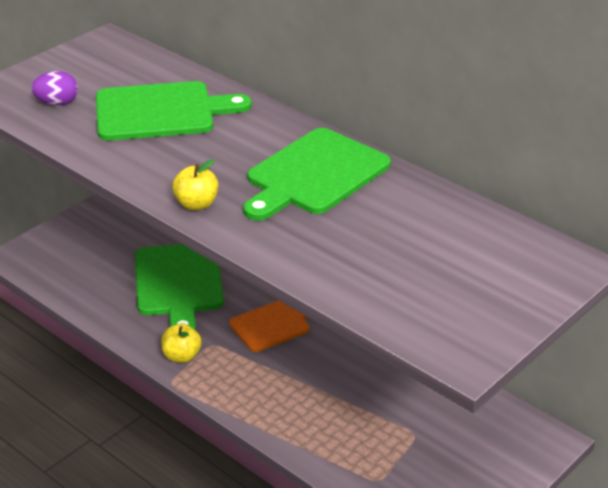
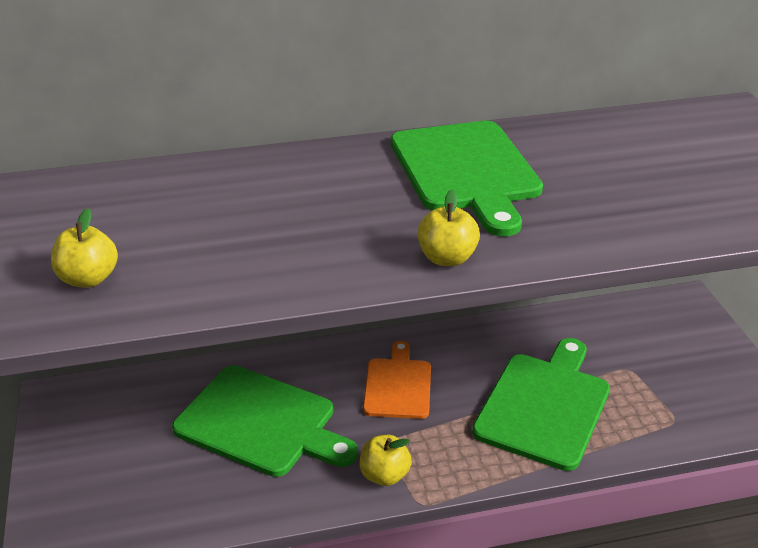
camera: 55 degrees left, 0 degrees up
purple egg [31,71,78,105] -> yellow apple [51,208,118,288]
green cutting board [96,81,251,141] -> green cutting board moved to [472,338,610,471]

